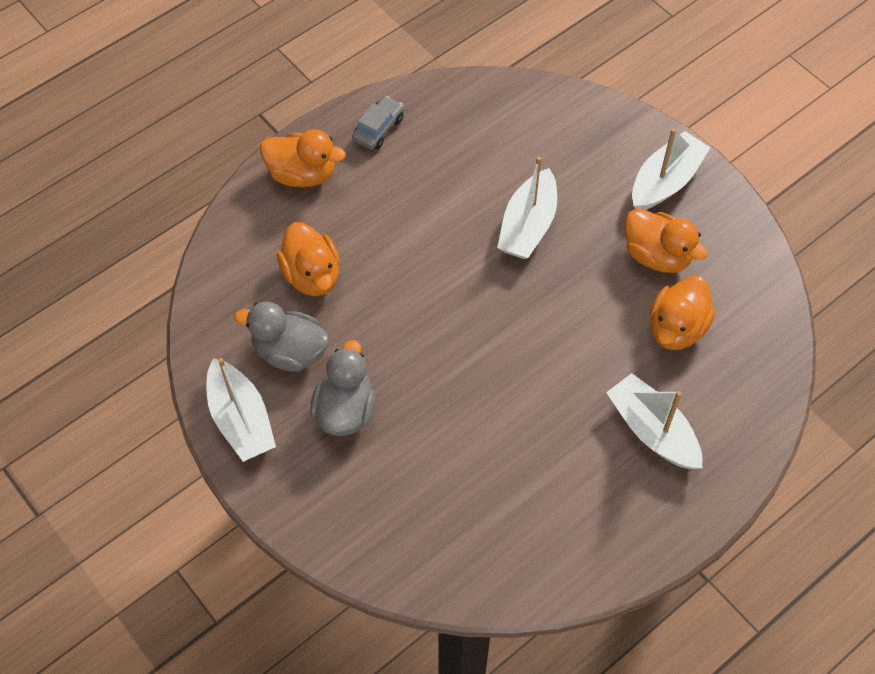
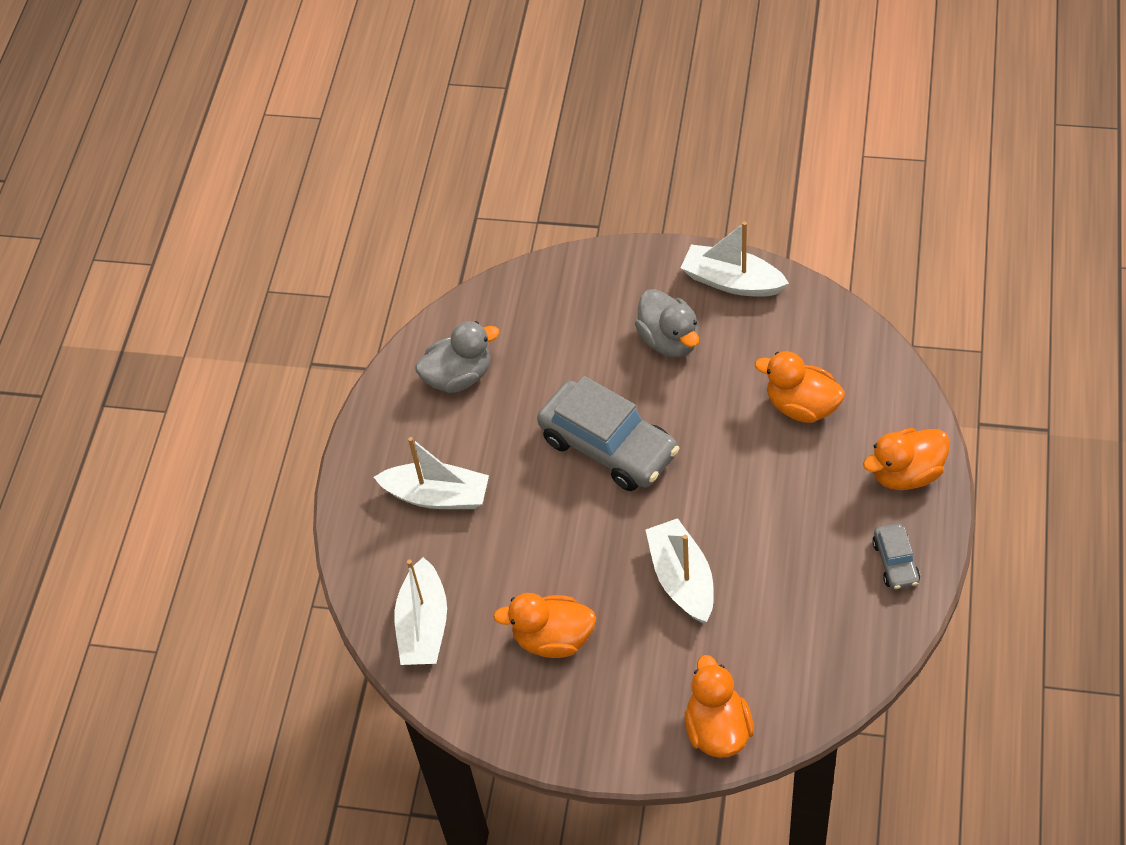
camera: 145 degrees right, 5 degrees down
grey duck [234,302,329,372] -> grey duck moved to [415,321,499,393]
white boat [632,128,711,210] -> white boat moved to [394,557,447,665]
orange duck [650,276,716,350] -> orange duck moved to [685,655,754,758]
none -> grey car [537,376,679,491]

